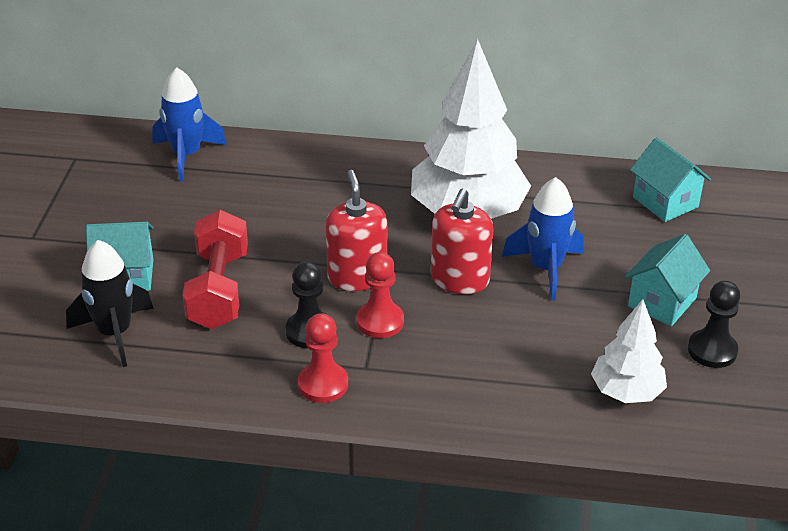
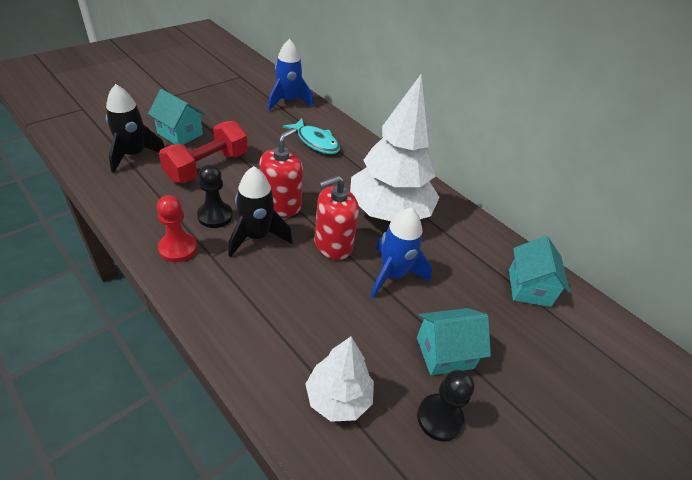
camera: 35 degrees right, 5 degrees up
red pawn [357,252,404,338] -> black rocket [228,166,293,257]
none -> turquoise fish [283,118,340,154]

